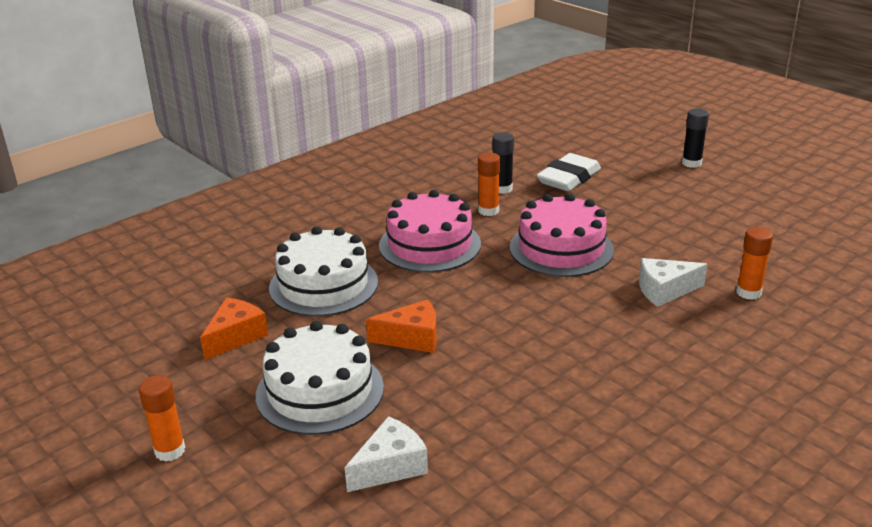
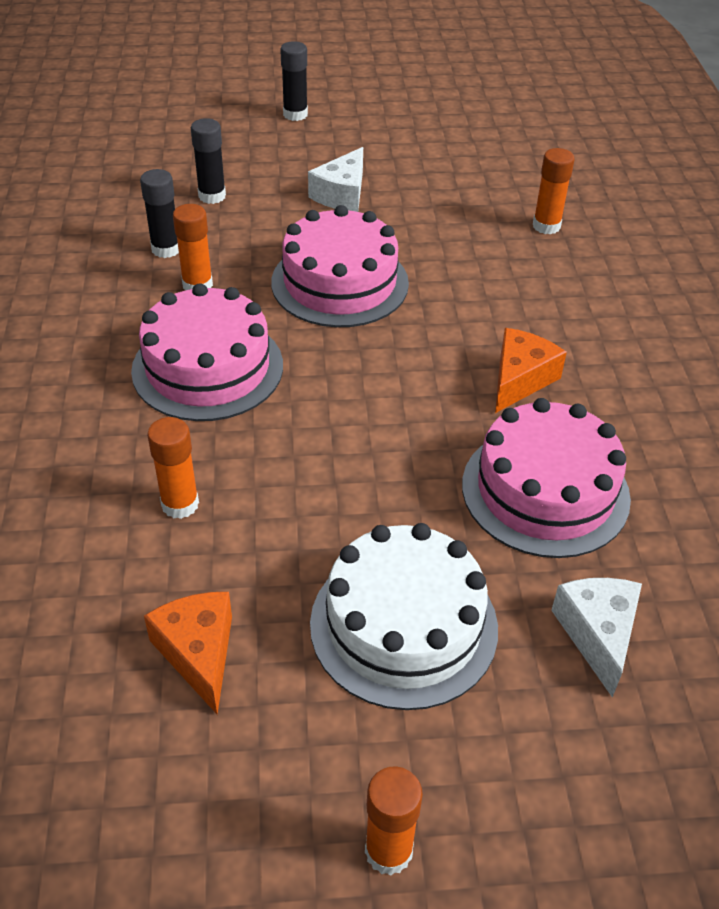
camera: 55 degrees left, 15 degrees up
white cake [269,226,378,316] -> orange glue stick [147,417,199,519]
orange cheese [366,299,437,353] -> orange cheese moved to [495,328,567,413]
white eraser [536,153,601,191] -> black glue stick [191,118,226,204]
white cheese [639,258,707,307] -> white cheese moved to [308,147,363,212]
none -> pink cake [462,398,631,558]

